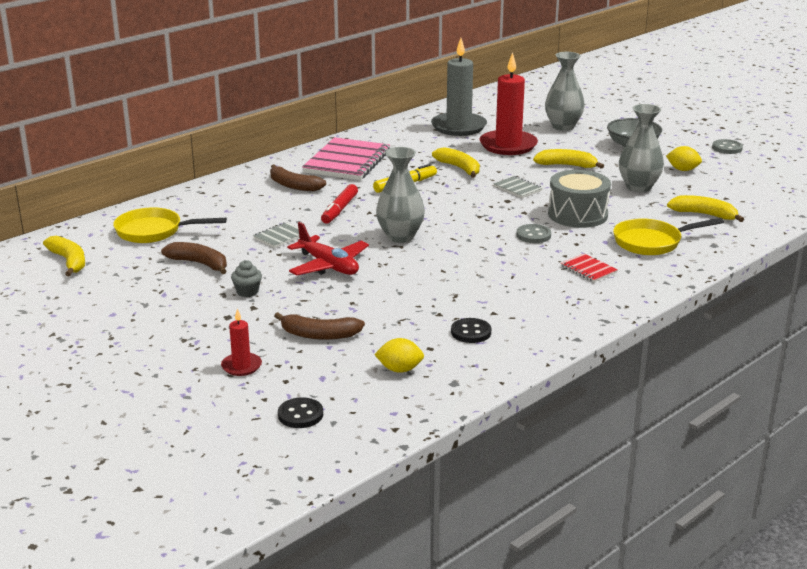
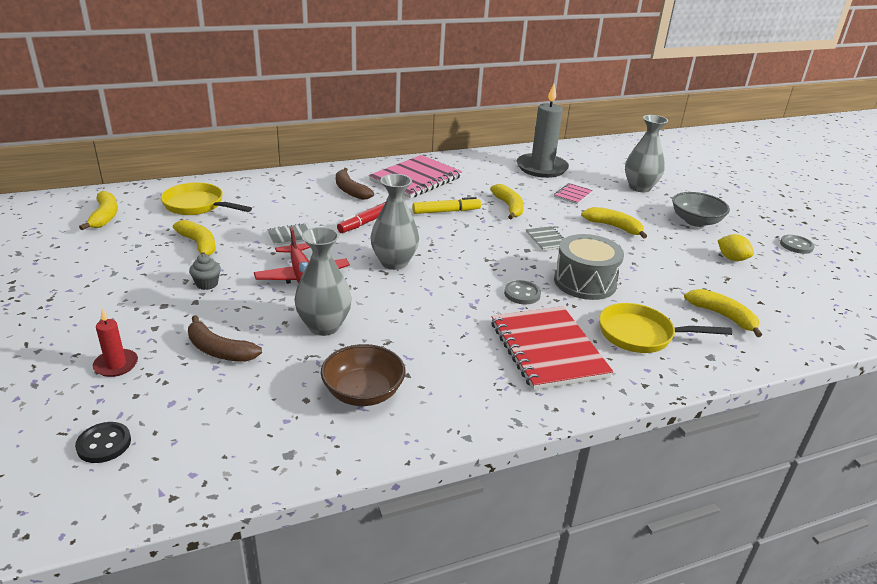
camera: 20 degrees right, 5 degrees up
brown banana [161,242,227,274] -> yellow banana [173,220,216,256]
yellow lemon [374,338,424,373] -> none
black button [451,318,491,343] -> brown bowl [321,344,406,406]
red candle [479,52,538,155] -> pink notebook [554,183,593,204]
red notebook [561,254,618,282] -> red notebook [491,306,613,390], size x2.19
grey vase [619,104,664,192] -> grey vase moved to [294,227,352,336]

